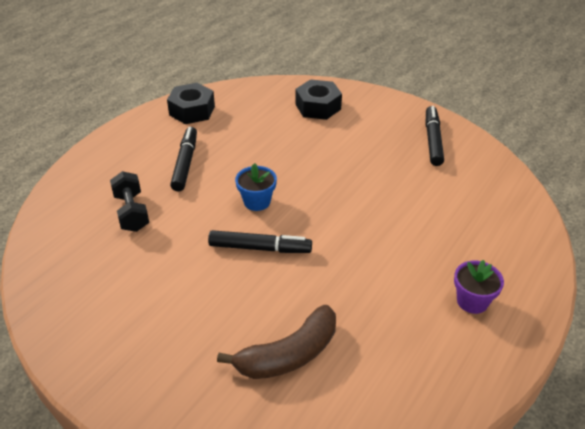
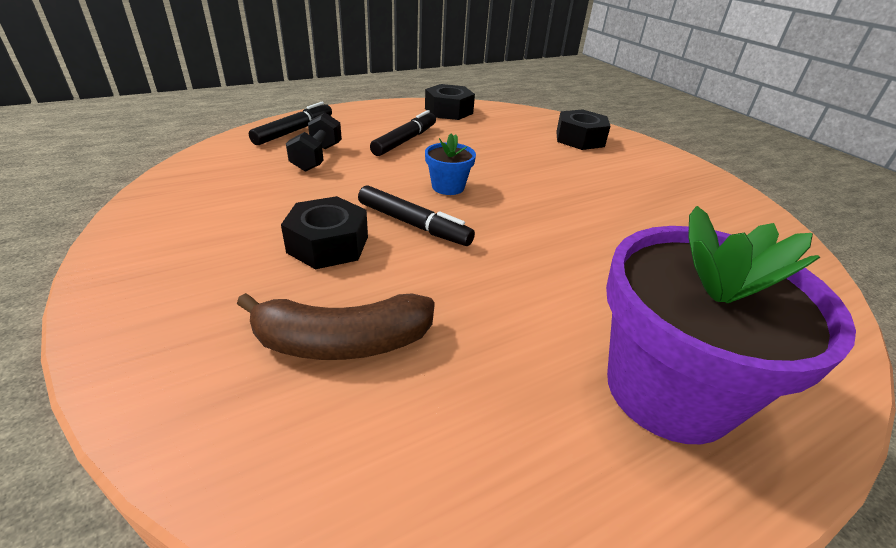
camera: 25 degrees right, 5 degrees down
black marker [426,106,444,166] -> black marker moved to [249,102,332,145]
purple flower pot [454,260,504,314] -> purple flower pot [606,206,856,444], size x2.25
none -> black nut [281,196,368,270]

